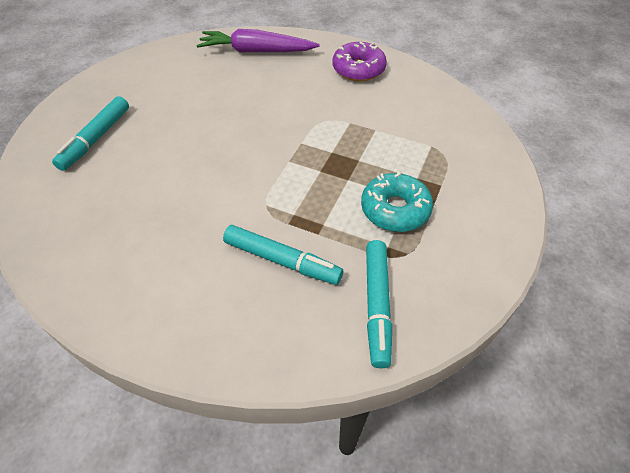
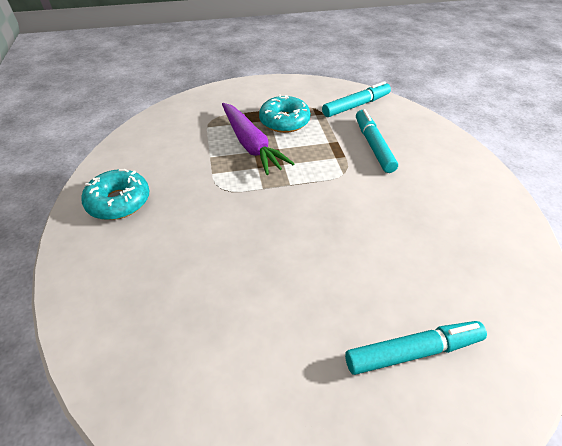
camera: 125 degrees left, 5 degrees down
purple carrot [197,29,319,52] -> purple carrot moved to [222,103,295,175]
purple donut [332,42,387,81] -> turquoise donut [81,169,150,220]

